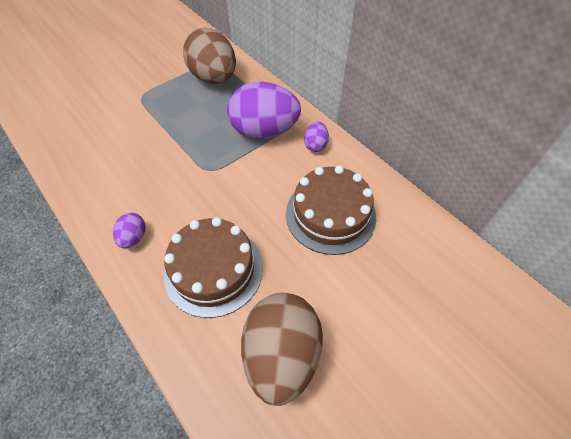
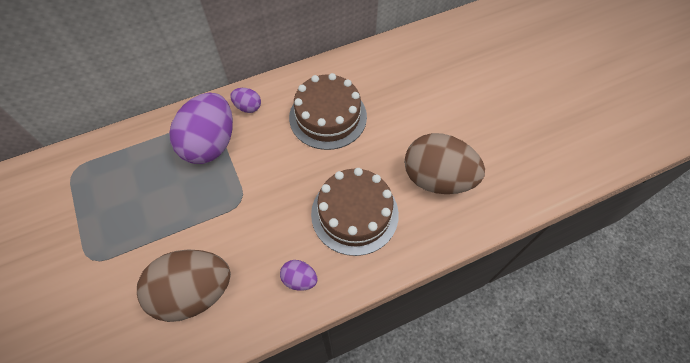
camera: 75 degrees left, 5 degrees up
brown egg [183,28,236,84] -> brown egg moved to [137,249,231,322]

